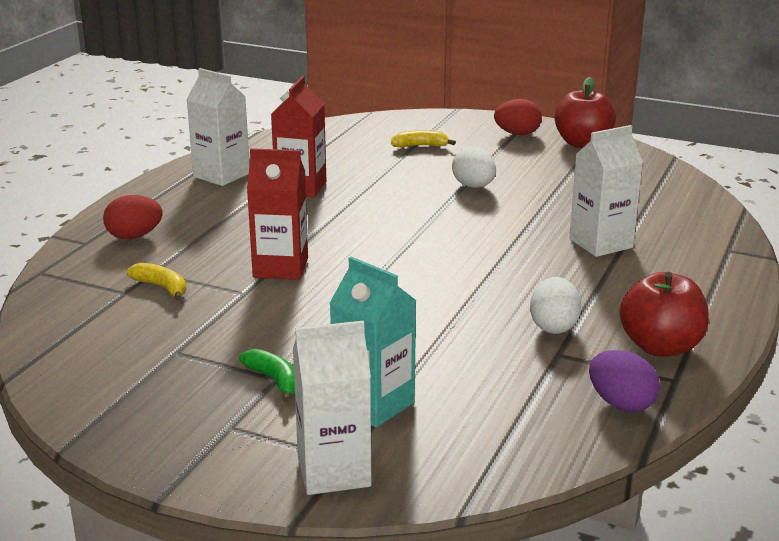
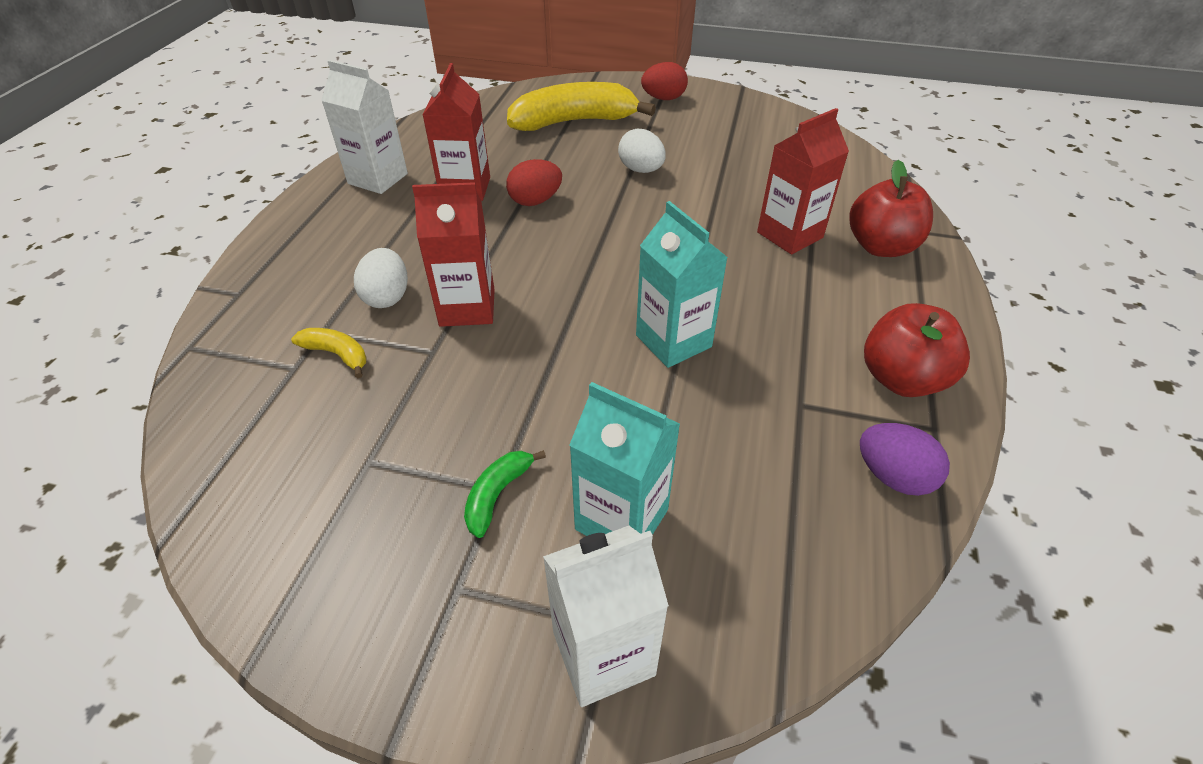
camera: 10 degrees left, 20 degrees up
red egg [103,195,163,239] -> red egg moved to [506,159,562,206]
green banana [239,349,295,402] -> green banana turned 105 degrees counterclockwise [464,450,546,538]
yellow banana [391,130,456,148] -> yellow banana [507,82,656,131], size x2.26
white egg [530,277,581,334] -> white egg moved to [354,248,408,308]
red apple [554,77,616,148] -> red apple moved to [849,160,933,257]
white carton [569,125,643,257] -> red carton [757,108,849,255]
none -> turquoise carton [636,201,728,368]

